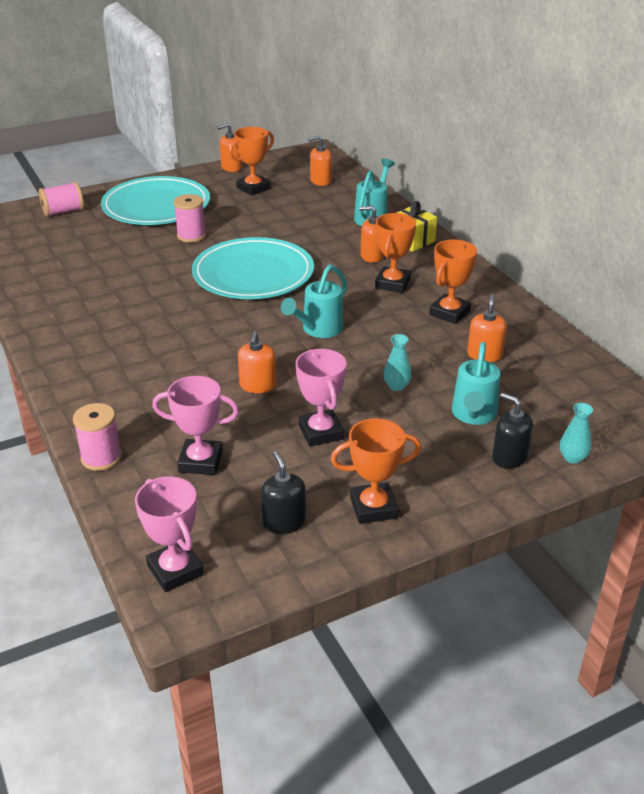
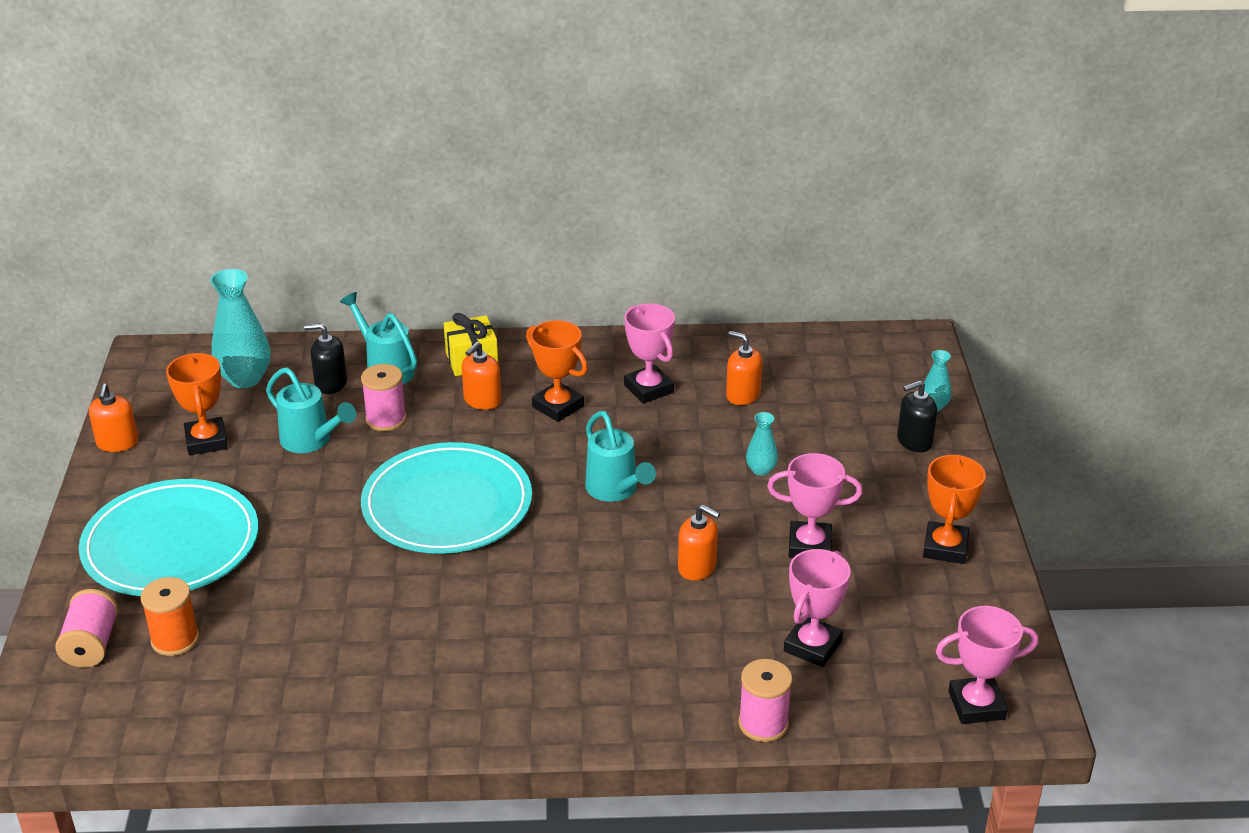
camera: 65 degrees left, 0 degrees up
pink spool [174,194,206,243] -> pink spool moved to [361,364,406,431]
black soap dispenser [261,451,306,534] -> black soap dispenser moved to [304,323,347,394]
orange soap dispenser [308,136,332,186] -> turquoise vase [210,269,271,388]
orange trophy [429,240,477,324] -> pink trophy [624,304,675,403]
turquoise watering can [452,342,500,425] -> turquoise watering can moved to [266,367,356,453]
none -> orange spool [141,577,199,656]

